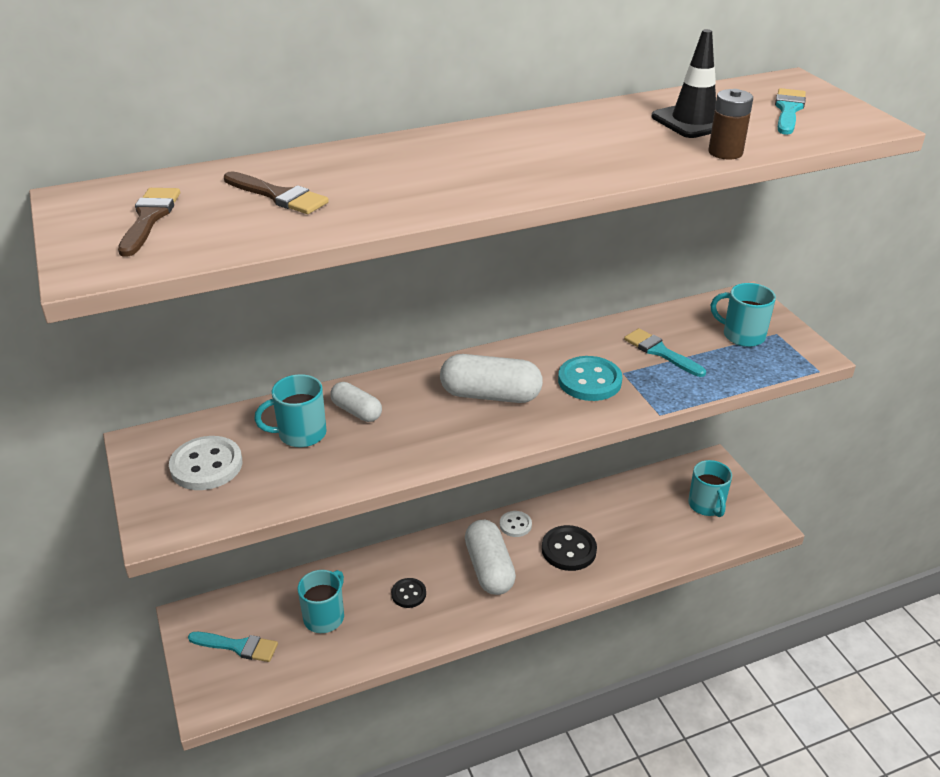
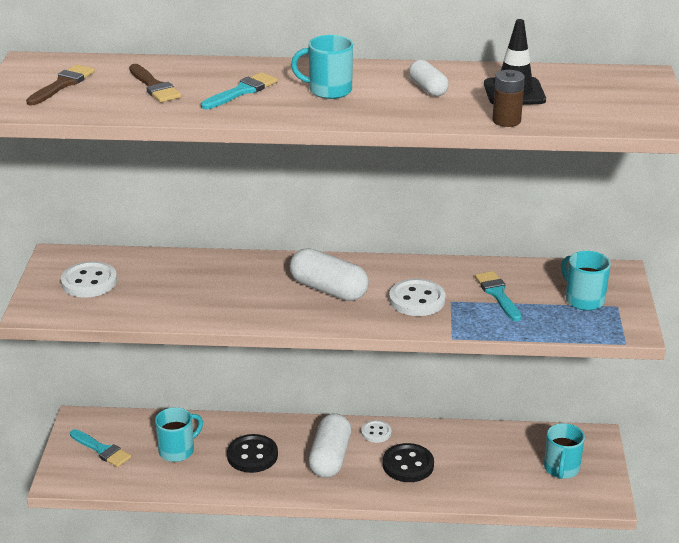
camera: 25 degrees right, 5 degrees down
turquoise mug [254,374,327,447] -> turquoise mug moved to [291,35,353,99]
white capsule [330,382,382,422] -> white capsule moved to [409,60,449,96]
black button [391,578,426,608] -> black button [227,434,278,473], size x1.65
turquoise button [558,356,622,401] -> white button [389,279,446,316]
turquoise brush [775,88,806,135] -> turquoise brush moved to [201,72,278,109]

